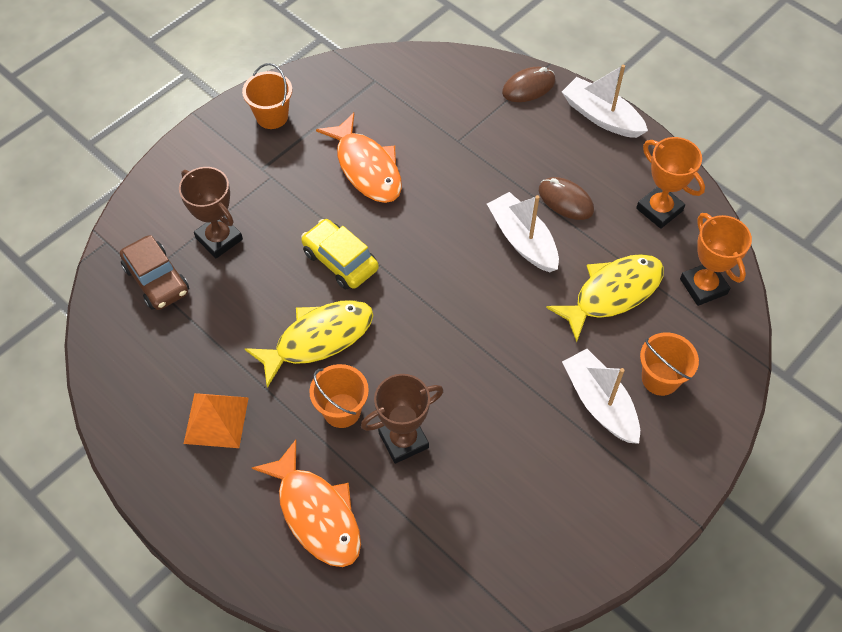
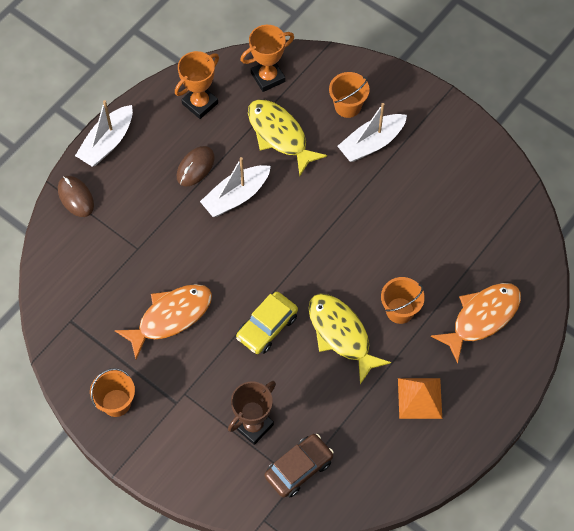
camera: 95 degrees left, 5 degrees up
brown trophy [361,374,444,464] -> none

